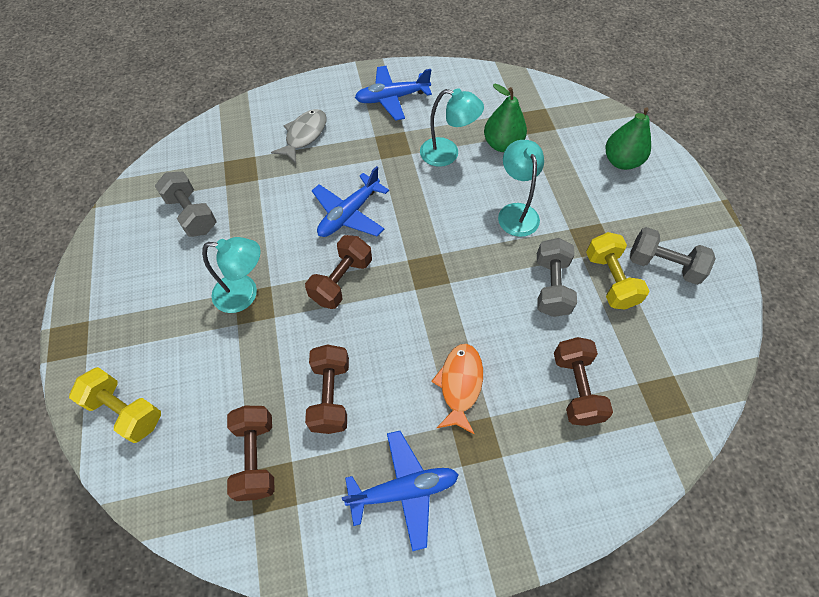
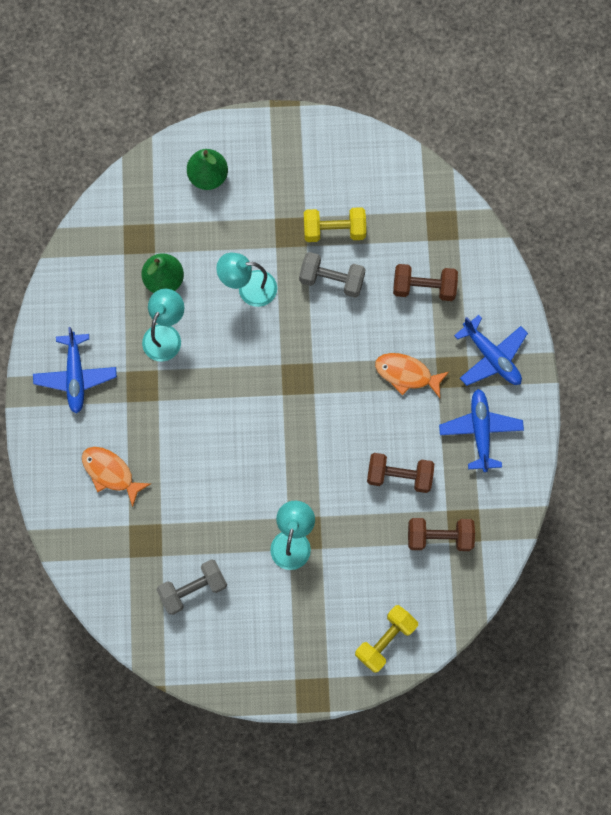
camera: 80 degrees left, 15 degrees up
grey fish [271,109,327,163] -> orange fish [82,447,150,507]
brown dumbbell [305,235,372,309] -> none
blue plane [312,166,389,237] -> blue plane moved to [454,315,528,386]
grey dumbbell [630,227,716,285] -> none

